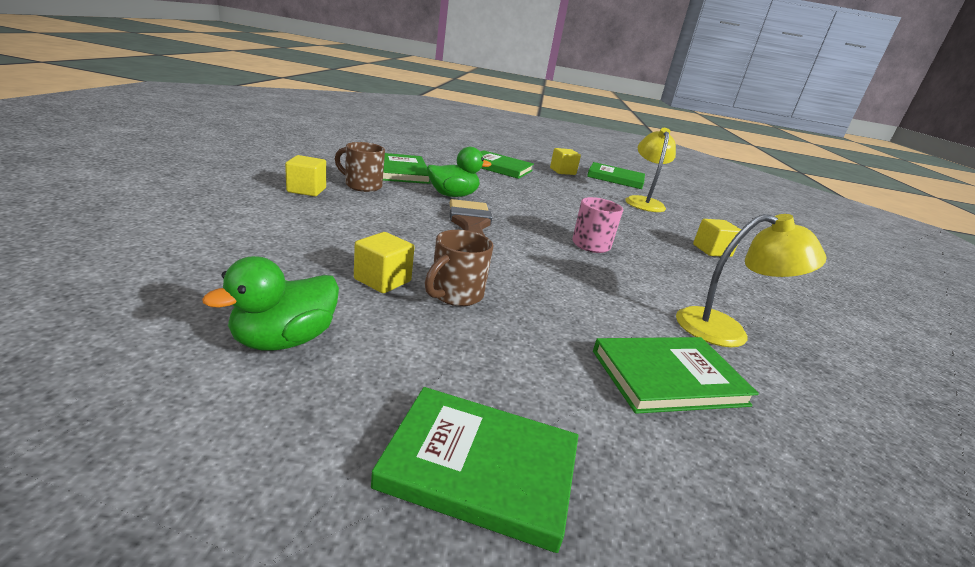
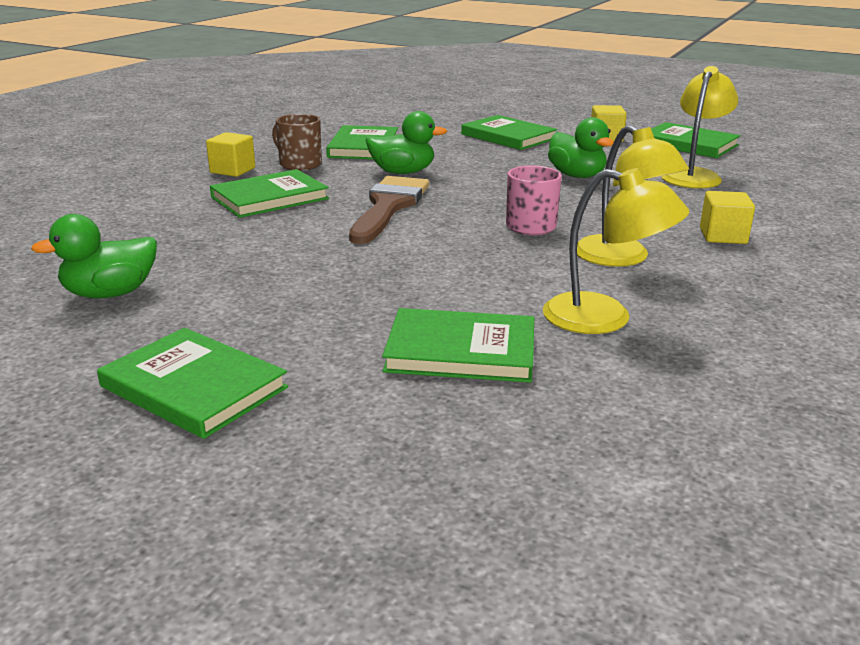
camera: 25 degrees right, 0 degrees up
yellow cube [354,232,414,293] -> none
brown mug [425,230,493,306] -> none
none -> green book [210,169,329,218]
none -> green duck [548,117,614,178]
none -> yellow lamp [577,125,689,267]

